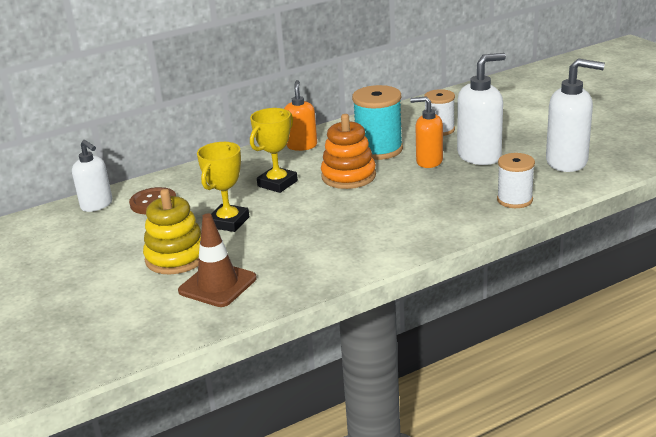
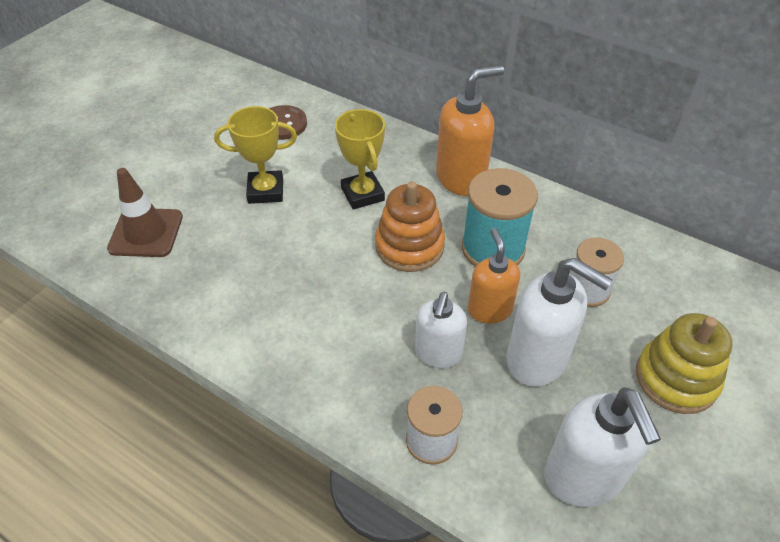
camera: 60 degrees right, 20 degrees up
white soap dispenser [72,140,112,212] -> white soap dispenser moved to [415,292,467,368]
yellow stacking toy [143,189,201,274] -> yellow stacking toy moved to [636,313,733,414]
yellow trophy [250,108,298,193] -> yellow trophy turned 60 degrees clockwise [335,109,385,210]
orange soap dispenser [284,80,317,151] -> orange soap dispenser [436,65,504,196], size x1.52

